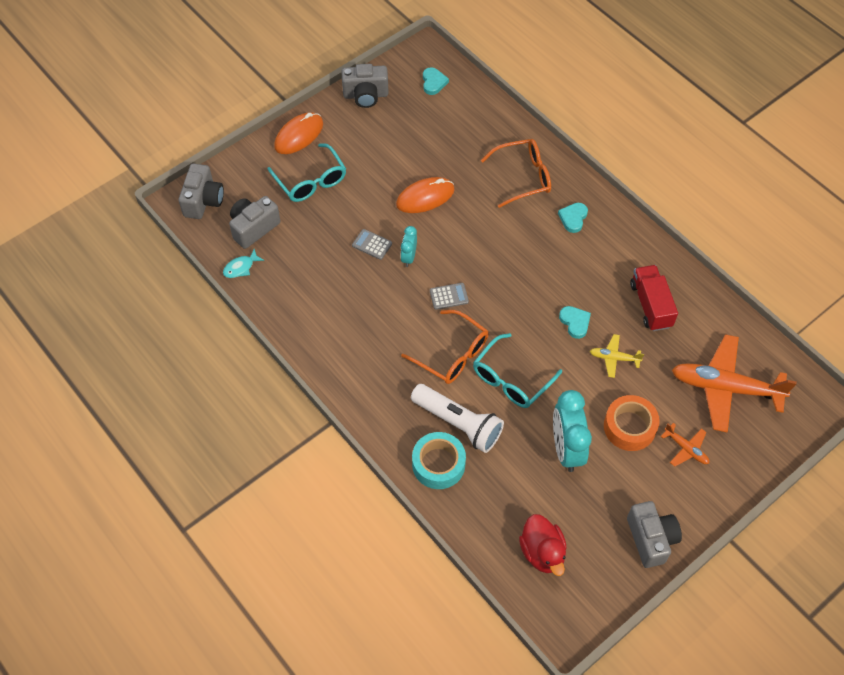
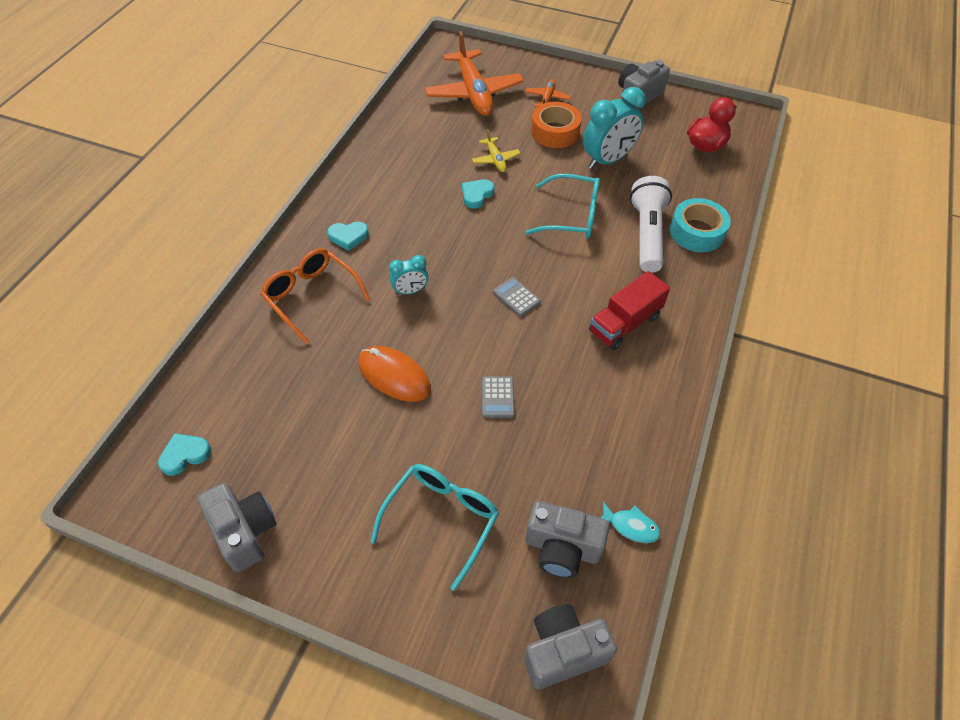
camera: 120 degrees left, 5 degrees down
orange mouse [274,112,323,154] -> none
turquoise clock [400,226,417,267] -> turquoise clock moved to [389,255,429,295]
orange glasses [401,310,489,384] -> none
red truck [630,265,678,331] -> red truck moved to [589,271,670,350]

